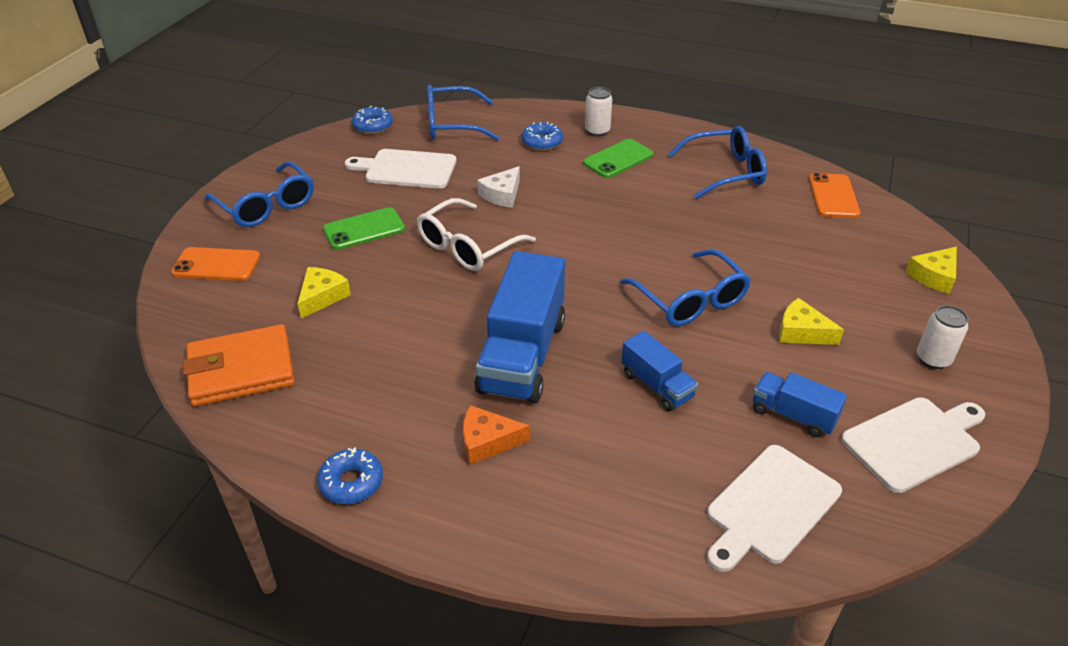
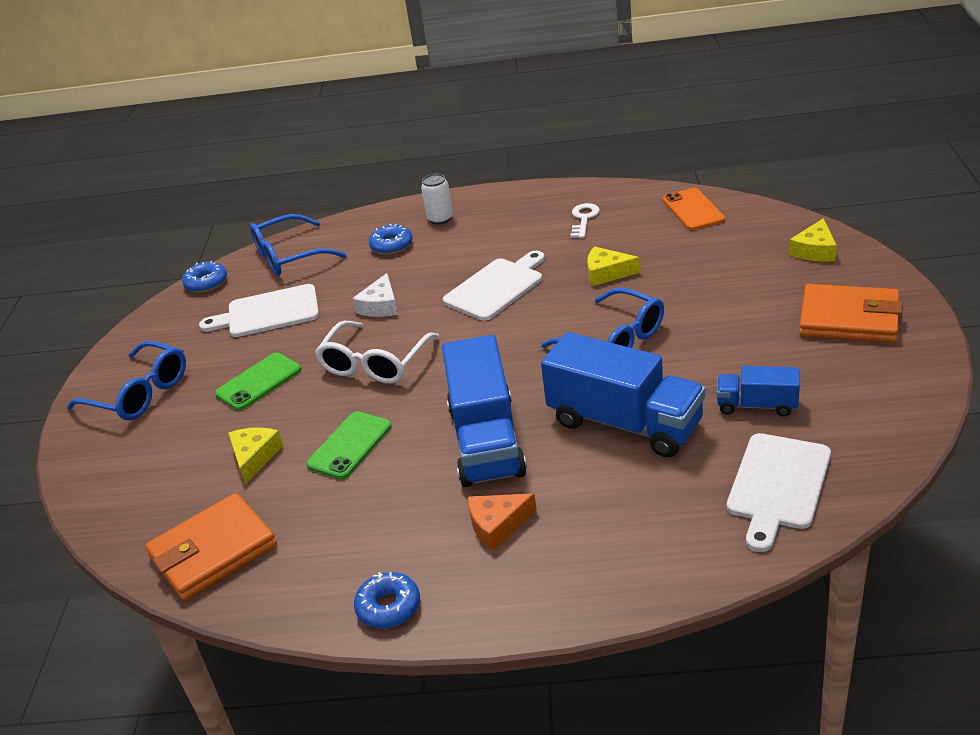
camera: 15 degrees left, 5 degrees down
orange phone [171,247,260,281] -> none
green phone [583,139,653,178] -> green phone moved to [306,411,391,479]
blue truck [621,331,698,411] -> blue truck [541,332,705,458], size x1.92
blue glasses [668,126,767,199] -> white key [570,203,600,238]
yellow cheese [779,298,844,345] -> yellow cheese moved to [587,246,640,286]
white cutting board [841,397,985,493] -> white cutting board moved to [443,251,545,321]
white can [917,305,969,369] -> orange wallet [799,284,902,343]

